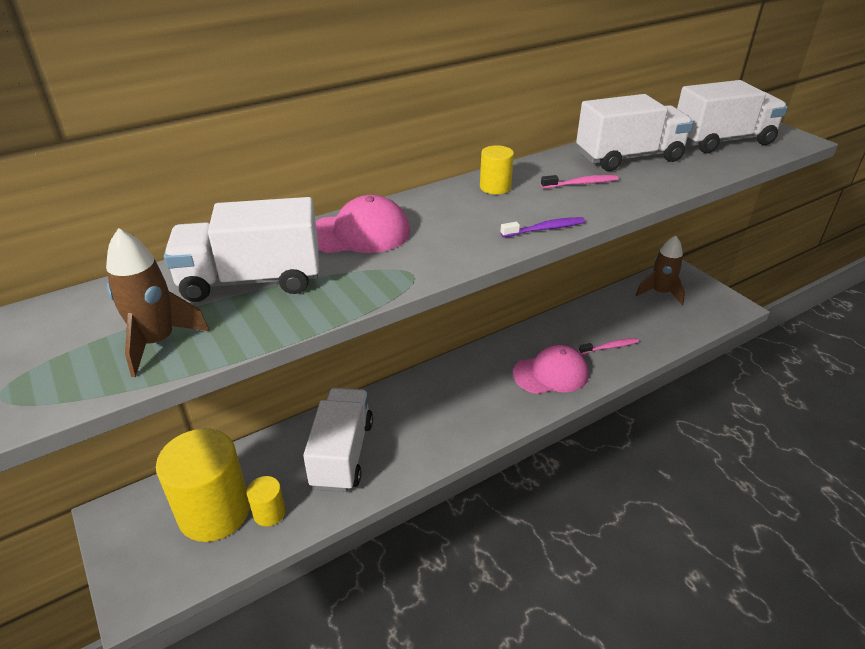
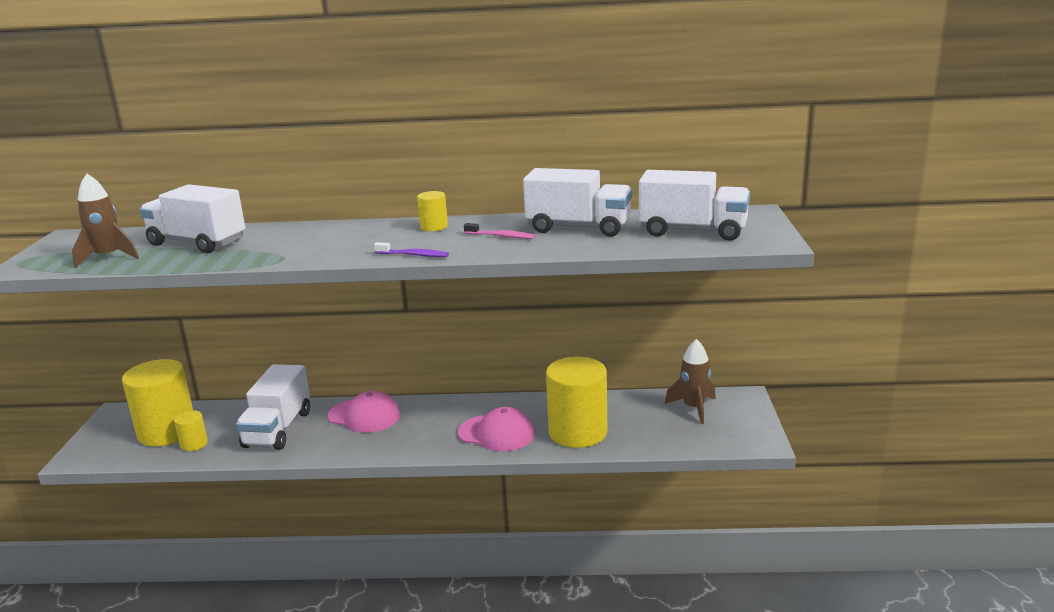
camera: 35 degrees right, 15 degrees down
white truck [303,388,373,492] -> white truck turned 150 degrees clockwise [236,364,310,450]
pink cap [316,195,410,253] -> pink cap moved to [328,391,400,433]
pink toothbrush [579,338,639,354] -> yellow cylinder [546,357,607,448]

